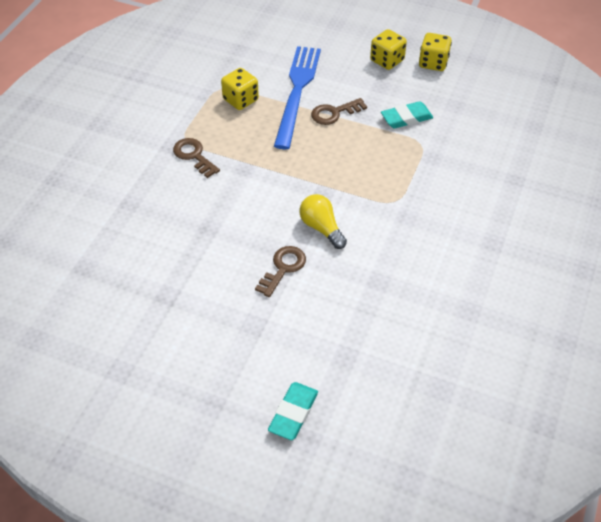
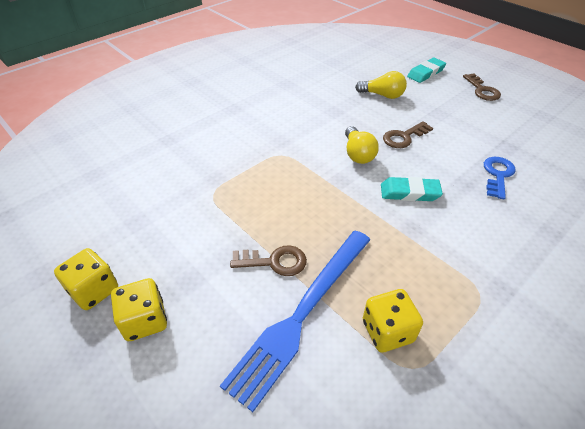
camera: 155 degrees left, 5 degrees down
brown key [173,138,220,178] -> brown key moved to [463,73,501,101]
turquoise eraser [381,101,433,129] -> turquoise eraser moved to [381,177,443,201]
none -> yellow light bulb [355,71,407,99]
none -> blue key [484,157,516,199]

